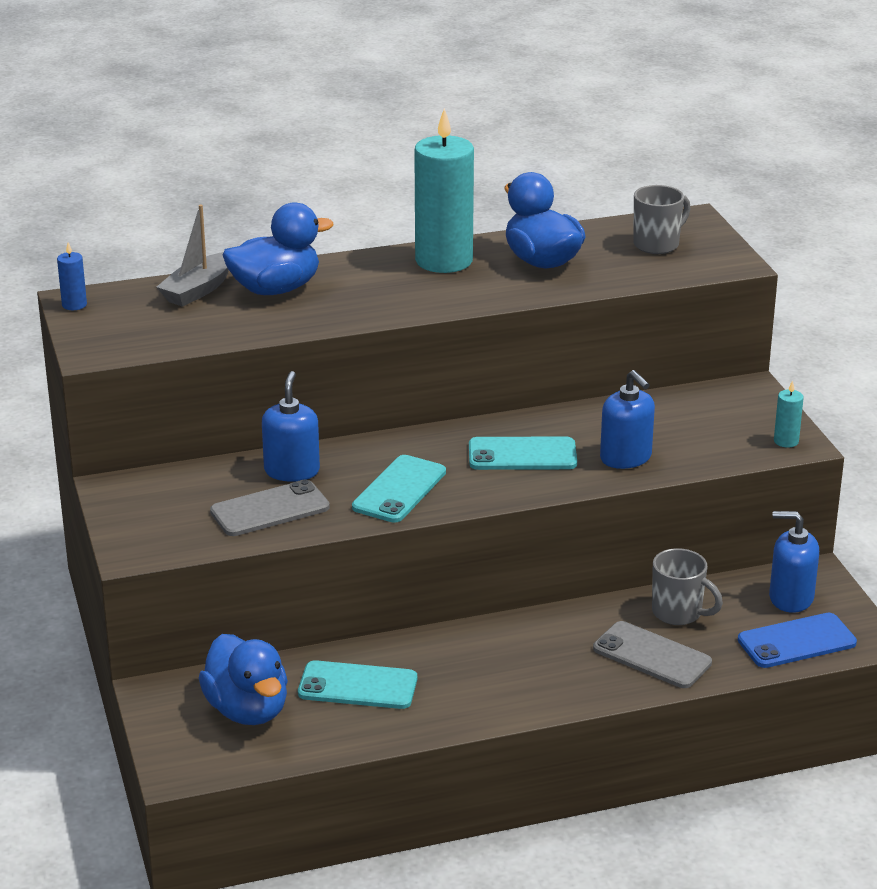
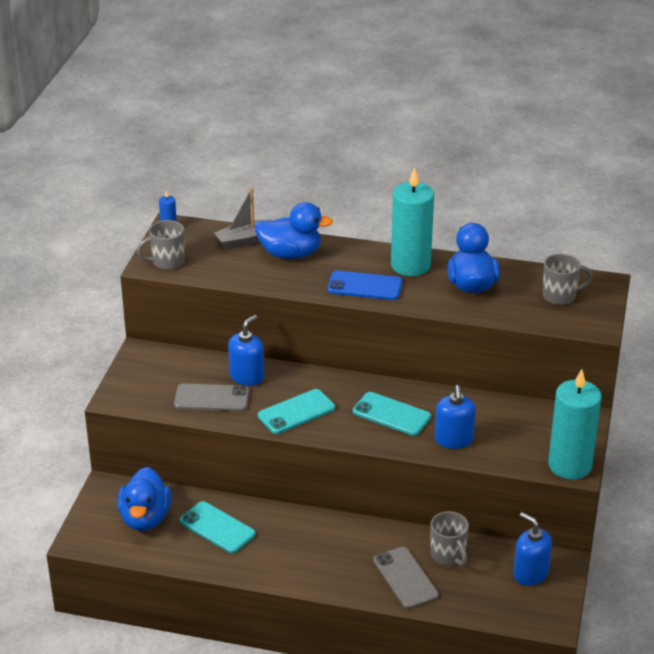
camera: 30 degrees right, 5 degrees up
blue phone [738,613,857,668] -> blue phone moved to [327,270,402,300]
turquoise candle [774,380,804,448] -> turquoise candle [548,369,602,480], size x2.41
none -> grey mug [137,220,185,270]

